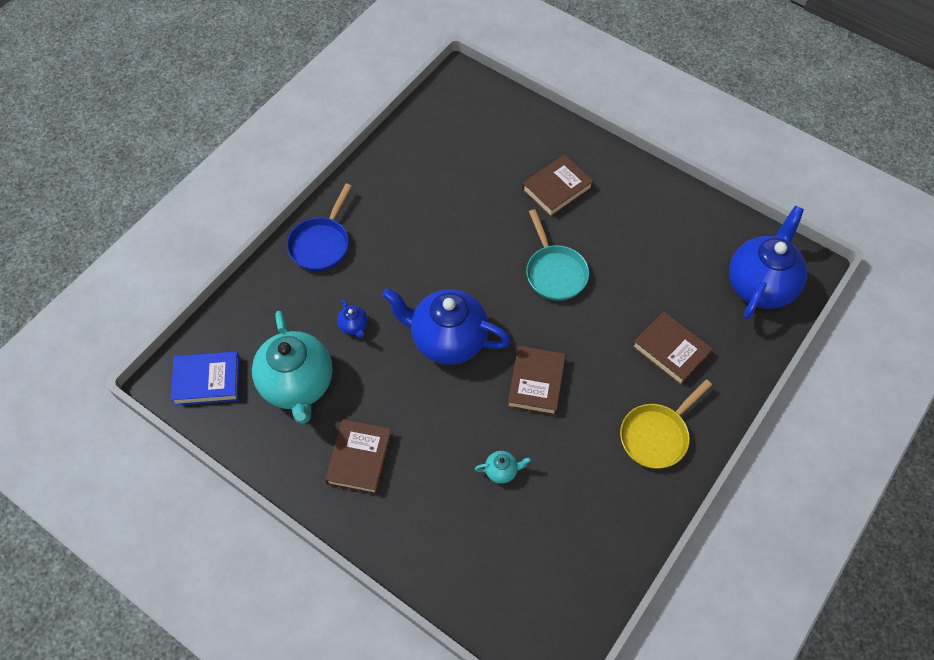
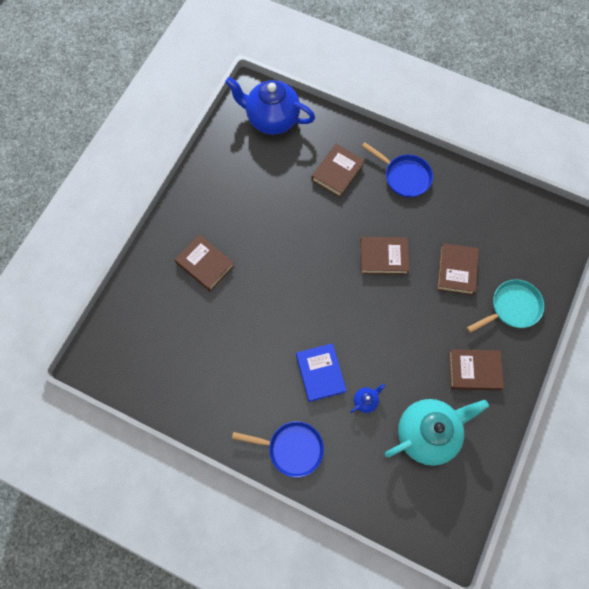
camera: 100 degrees left, 10 degrees up
blue book [171,351,240,406] -> blue book moved to [296,343,347,402]
blue teapot [382,288,511,365] -> none
turquoise teapot [475,451,531,484] -> brown book [437,243,479,295]
turquoise pan [526,209,589,301] -> turquoise pan moved to [467,279,544,333]
yellow pan [620,379,712,469] -> blue pan [362,142,433,198]

